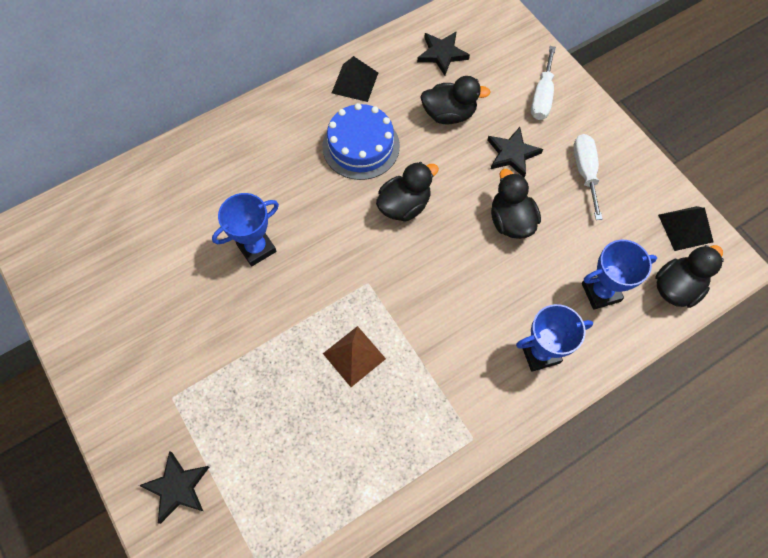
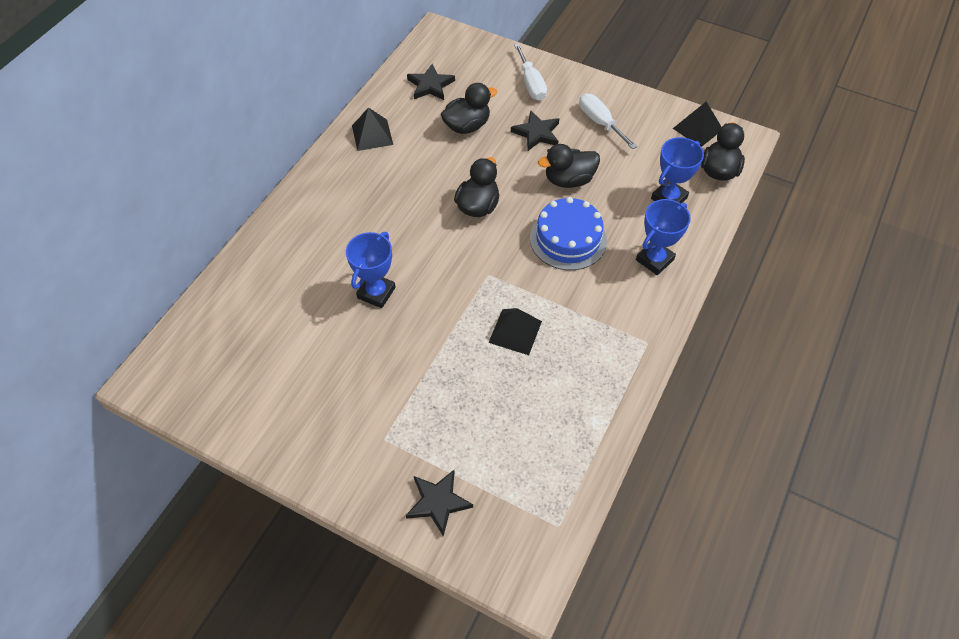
camera: 30 degrees left, 10 degrees down
blue cake [322,103,400,180] -> blue cake moved to [530,197,607,270]
brown pyramid [323,326,386,387] -> black pyramid [488,308,542,355]
black duck [491,169,541,239] -> black duck turned 60 degrees counterclockwise [538,144,600,188]

